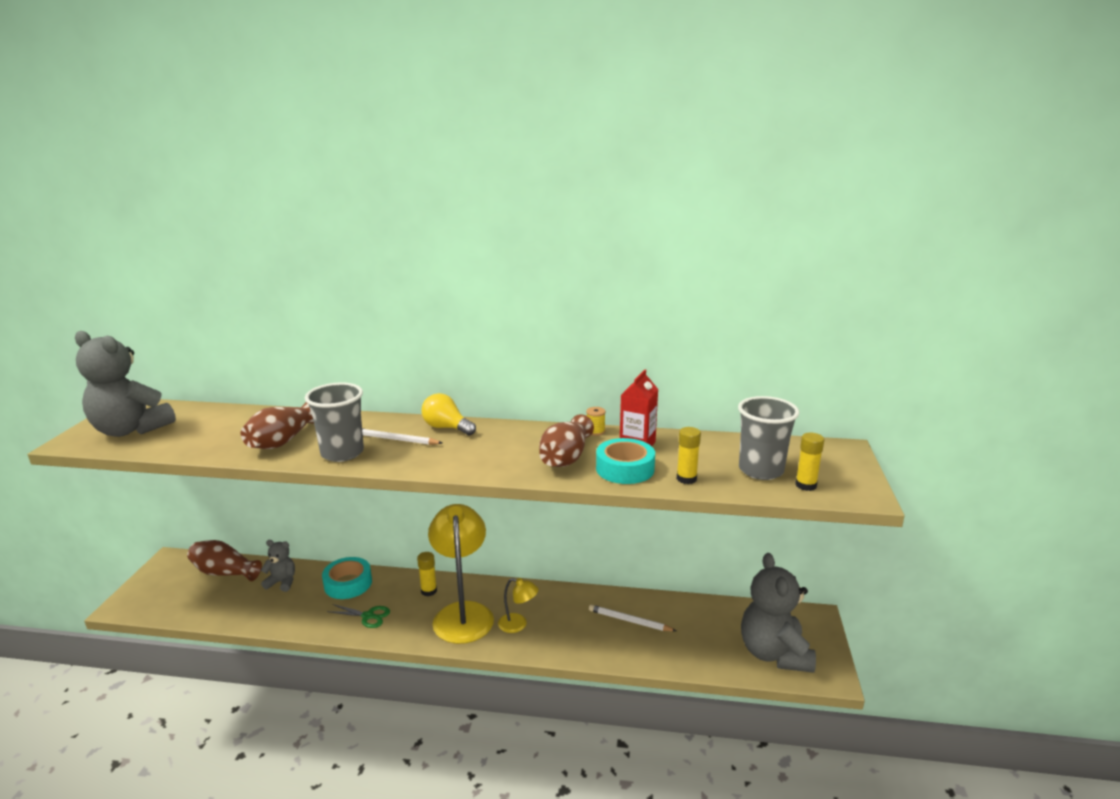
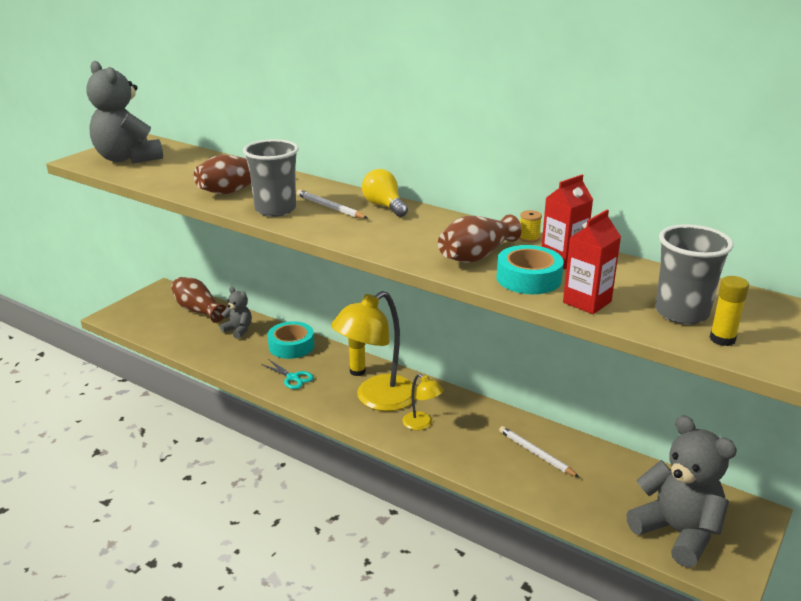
camera: 25 degrees right, 5 degrees up
green scissors [327,604,390,628] -> turquoise scissors [261,359,314,389]
yellow lamp [428,504,494,644] -> yellow lamp turned 150 degrees counterclockwise [331,291,417,411]
yellow glue stick [677,427,701,484] -> red carton [563,210,621,314]
grey teddy bear [741,553,816,673] -> grey teddy bear turned 120 degrees clockwise [626,415,737,567]

